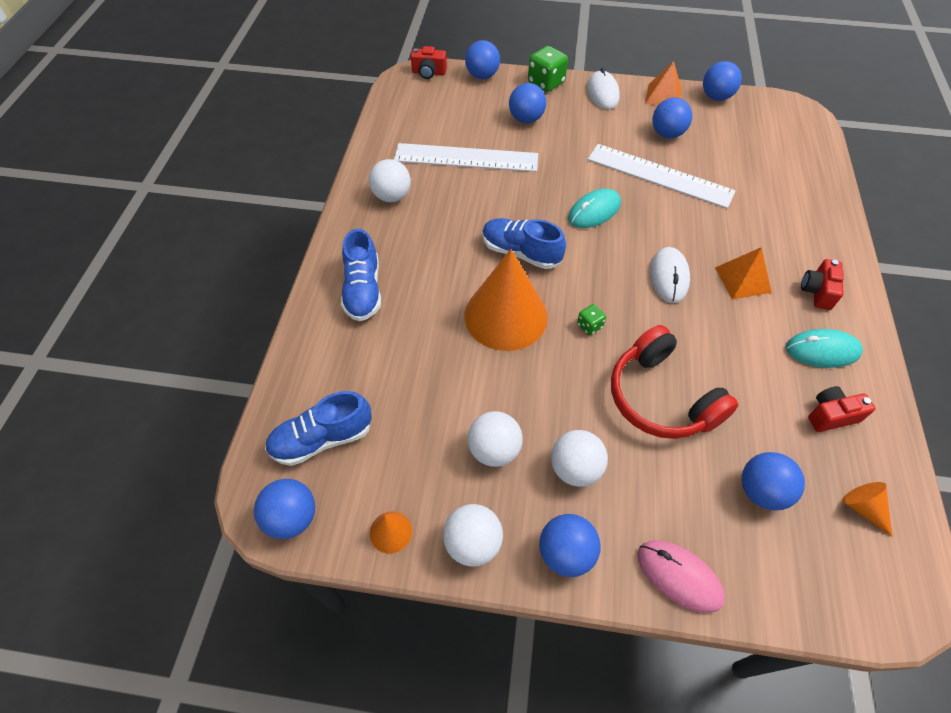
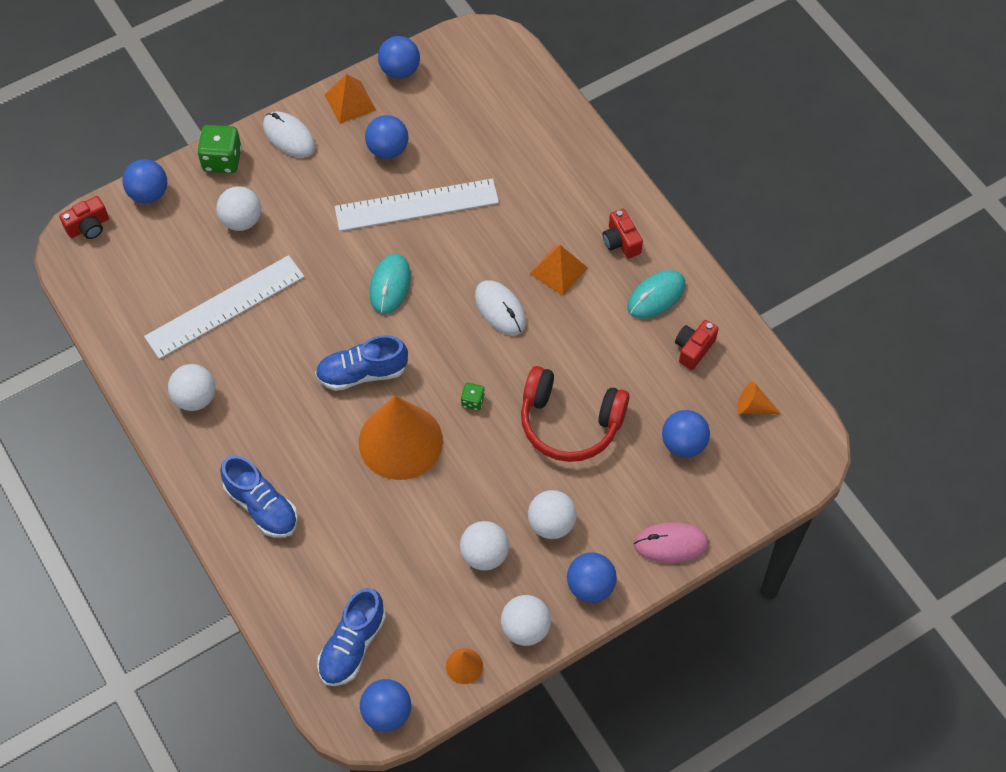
camera: 40 degrees left, 5 degrees up
blue ball [509,83,546,123] -> white ball [216,186,261,231]

